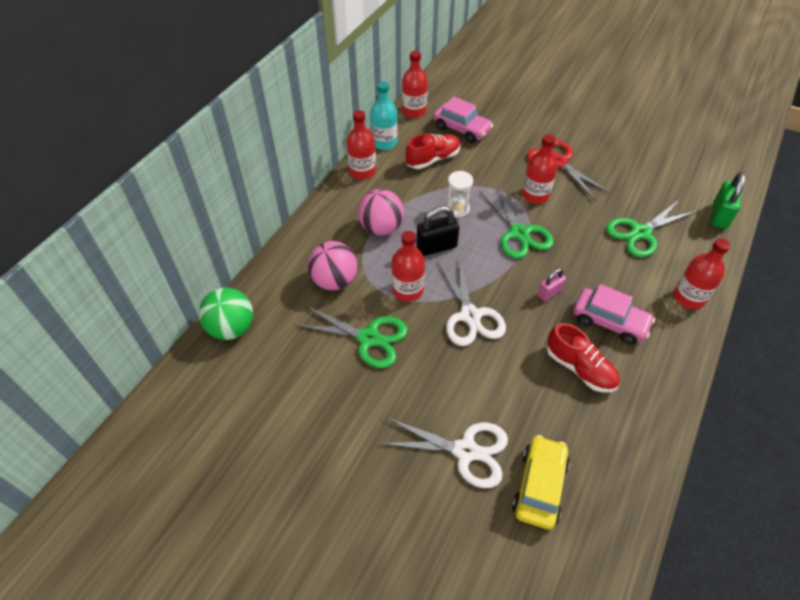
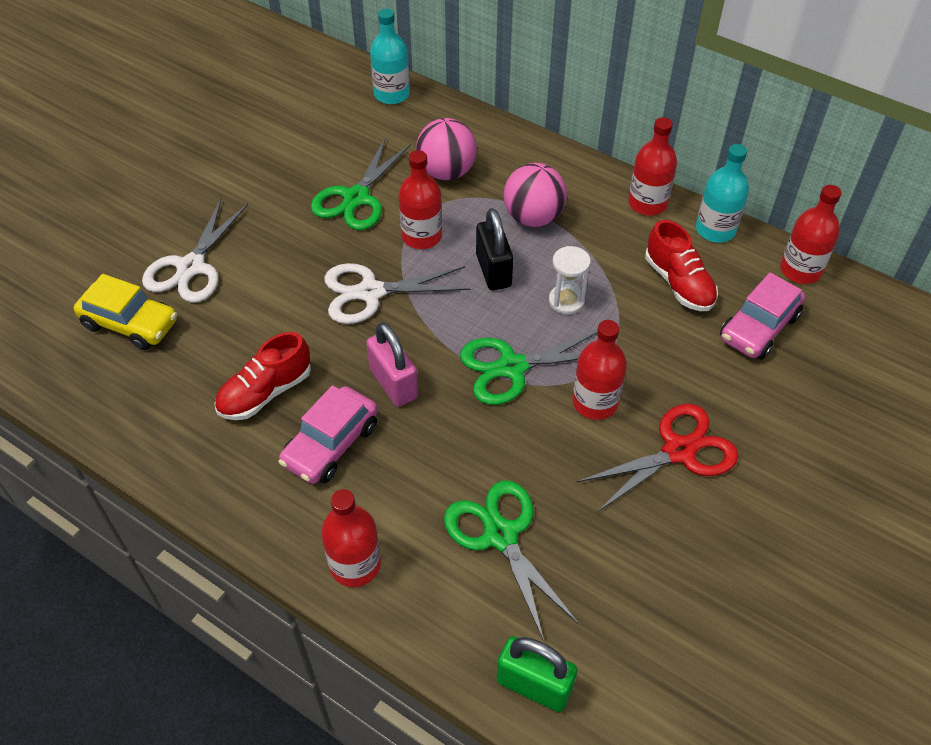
camera: 95 degrees right, 0 degrees up
green ball [199,288,253,340] -> turquoise bottle [370,9,410,104]
pink padlock [538,268,566,301] -> pink padlock [366,322,418,407], size x1.61

